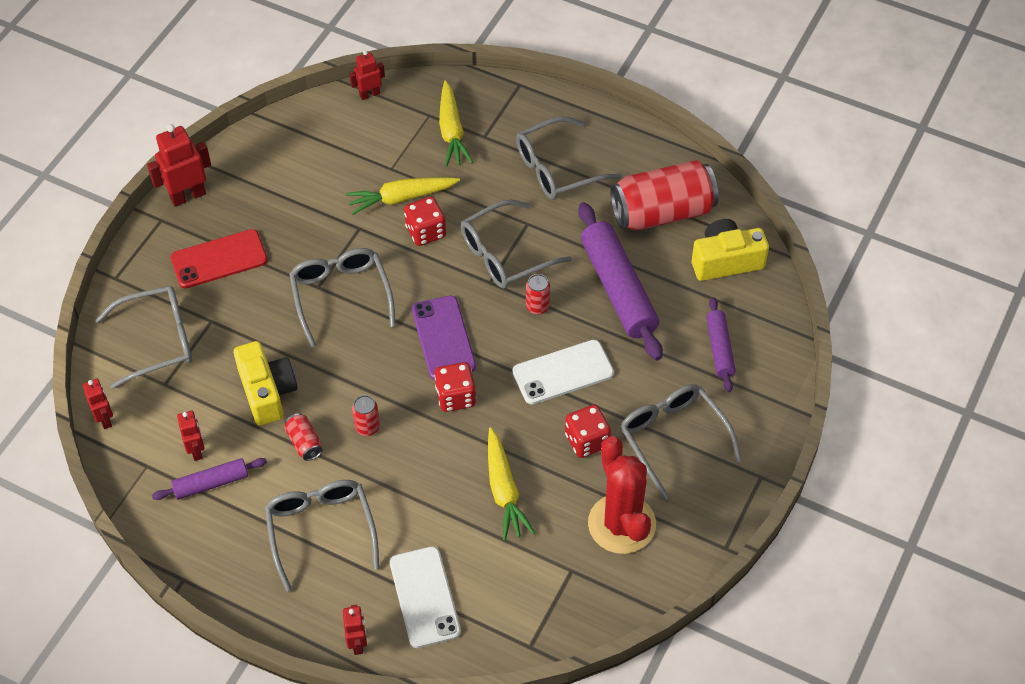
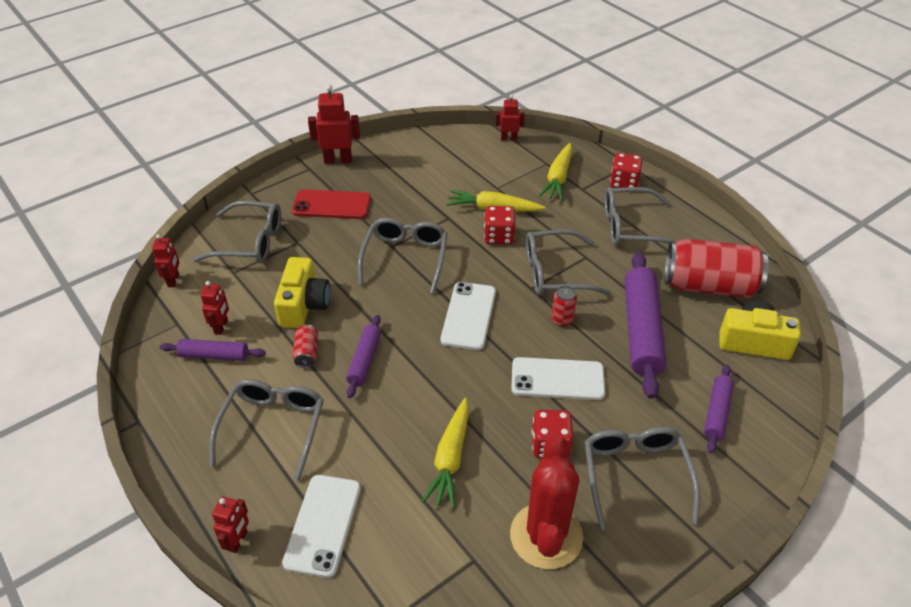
camera: 25 degrees right, 10 degrees down
red can [352,395,380,436] -> purple rolling pin [346,315,381,398]
purple phone [412,296,476,380] -> white phone [441,282,496,350]
red dice [434,362,476,412] -> red dice moved to [610,153,643,188]

